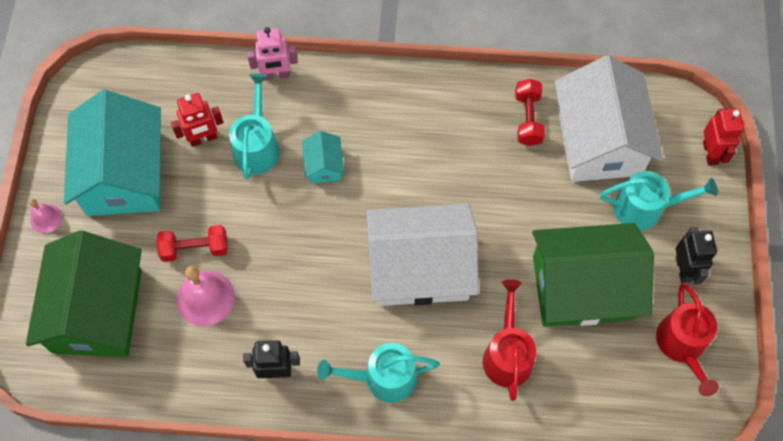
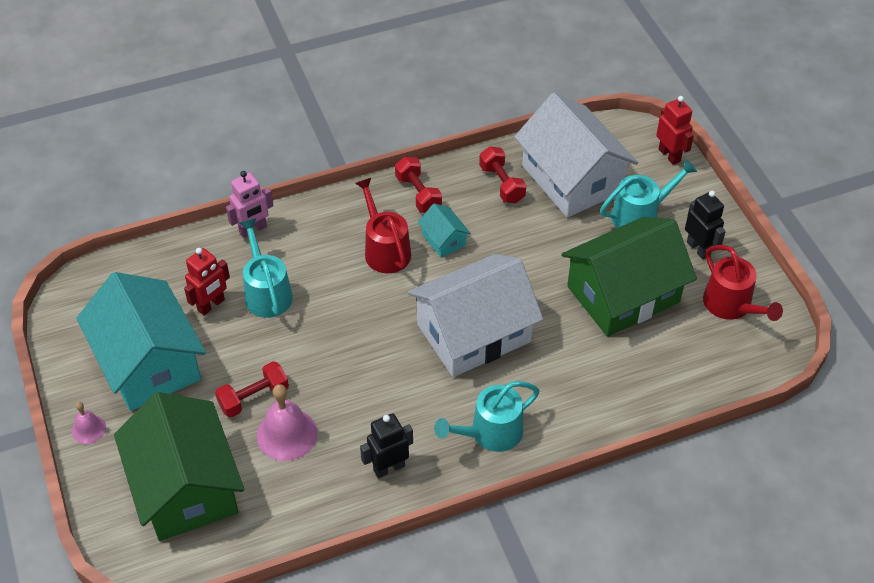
camera: 25 degrees left, 15 degrees down
turquoise house [302,131,344,184] -> turquoise house moved to [418,203,471,257]
red watering can [483,279,536,401] -> red watering can moved to [355,178,411,273]
none -> red dumbbell [395,157,442,213]

